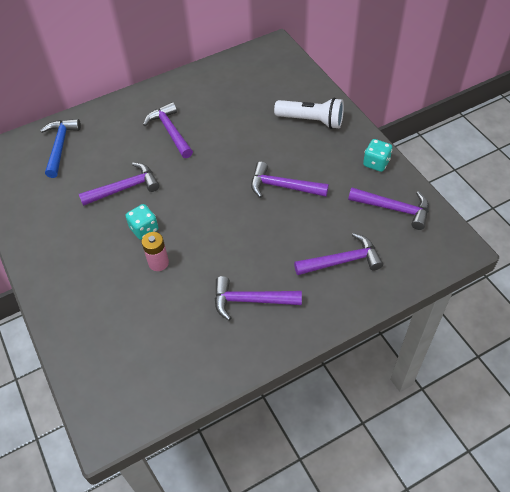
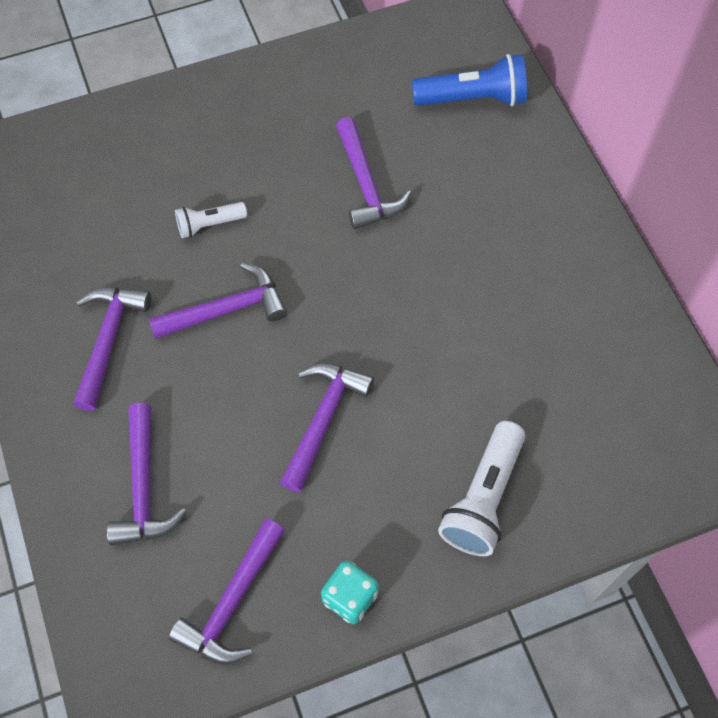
camera: 95 degrees right, 10 degrees up
blue hammer [40,119,81,178] -> blue flashlight [412,54,527,106]
turquoise dice [126,204,158,240] -> none
pink battery [142,232,169,271] -> white flashlight [175,202,247,238]
purple hammer [143,102,193,158] -> purple hammer moved to [149,263,287,339]

